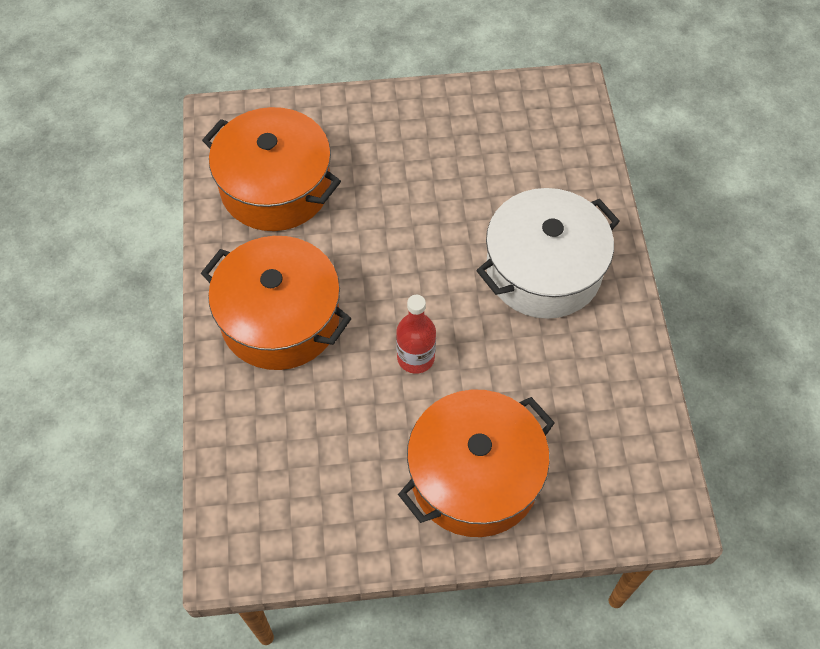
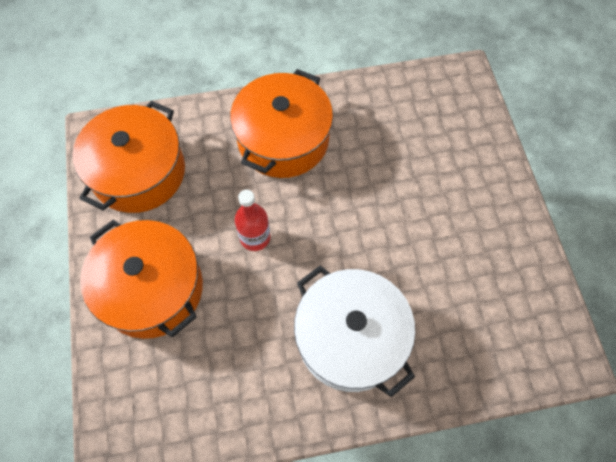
camera: 85 degrees right, 5 degrees up
orange pot [202,107,341,231] -> orange pot moved to [72,101,185,213]

